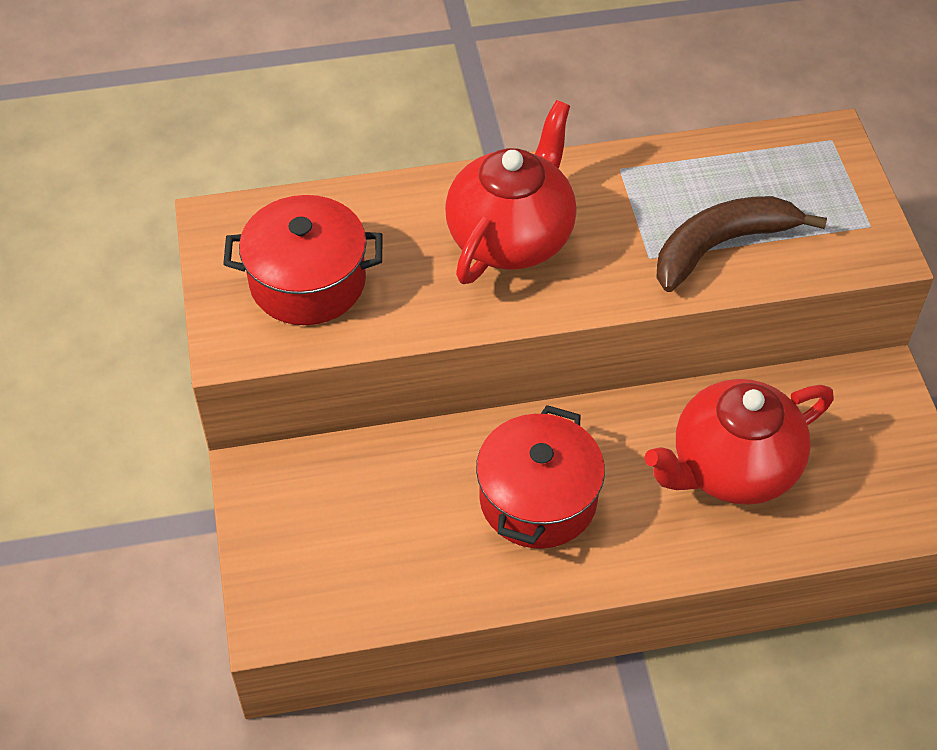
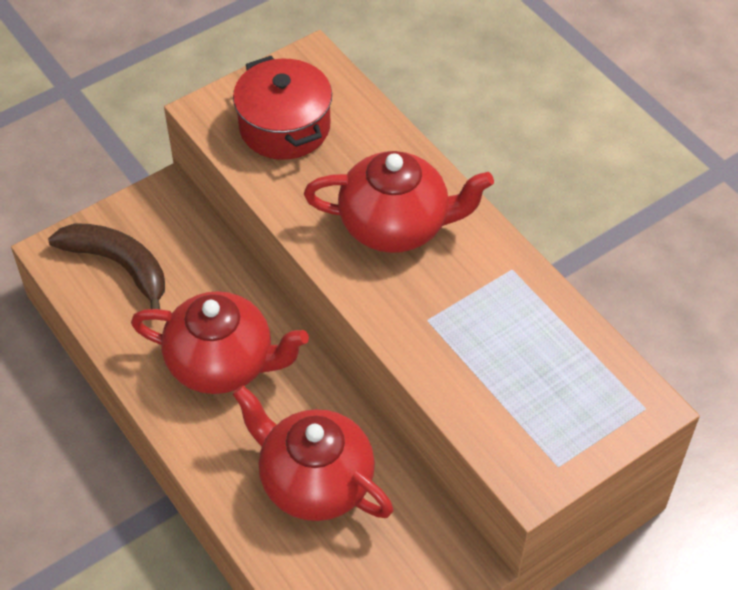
camera: 65 degrees right, 0 degrees up
red pot [476,405,605,548] -> red teapot [131,291,309,394]
brown banana [656,196,827,292] -> brown banana moved to [48,223,165,309]

